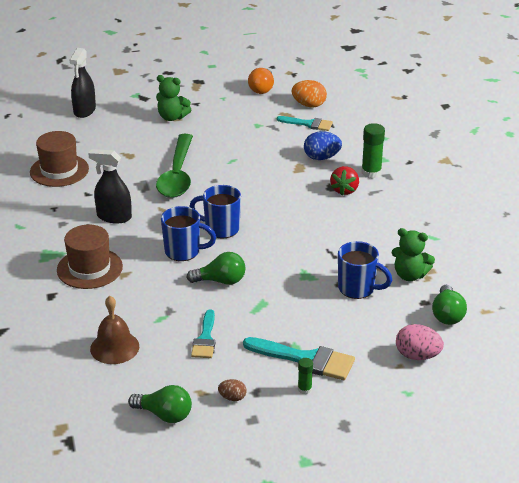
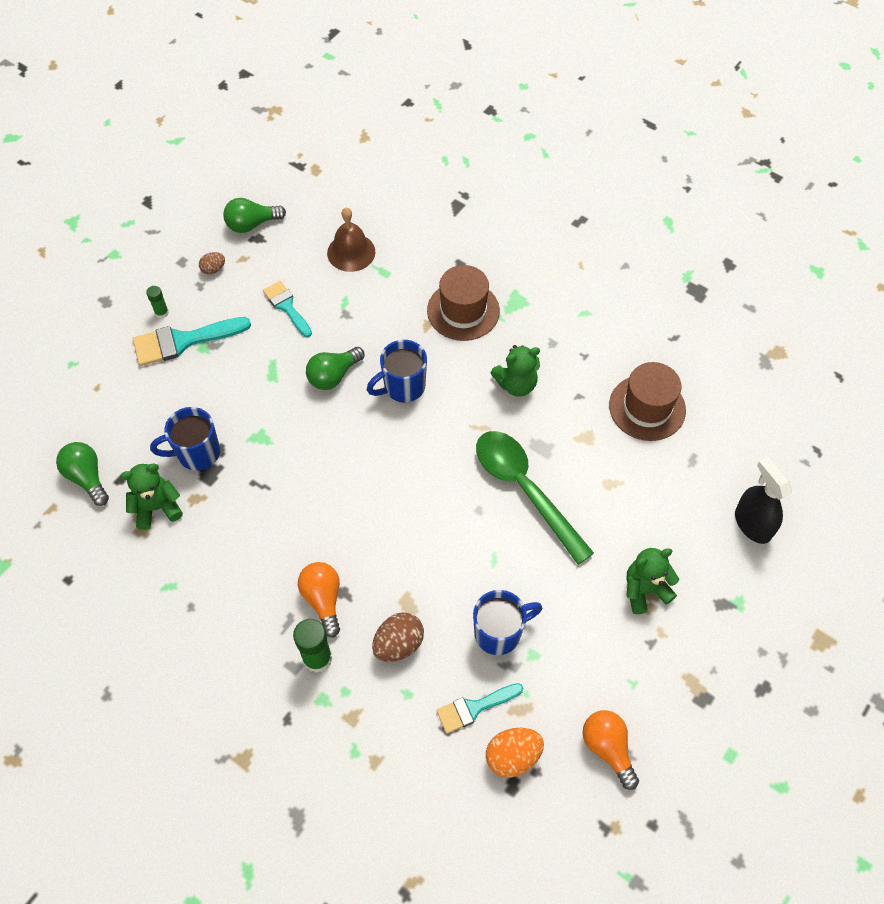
camera: 140 degrees right, 25 degrees up
black spray bottle [88,149,132,223] -> green teddy bear [490,345,540,397]
blue mug [189,185,241,239] -> blue mug moved to [473,590,542,655]
blue egg [304,131,342,160] -> brown egg [372,612,424,662]
red strawberry [330,166,359,195] -> orange light bulb [298,562,340,638]
pink egg [396,324,444,360] -> none

